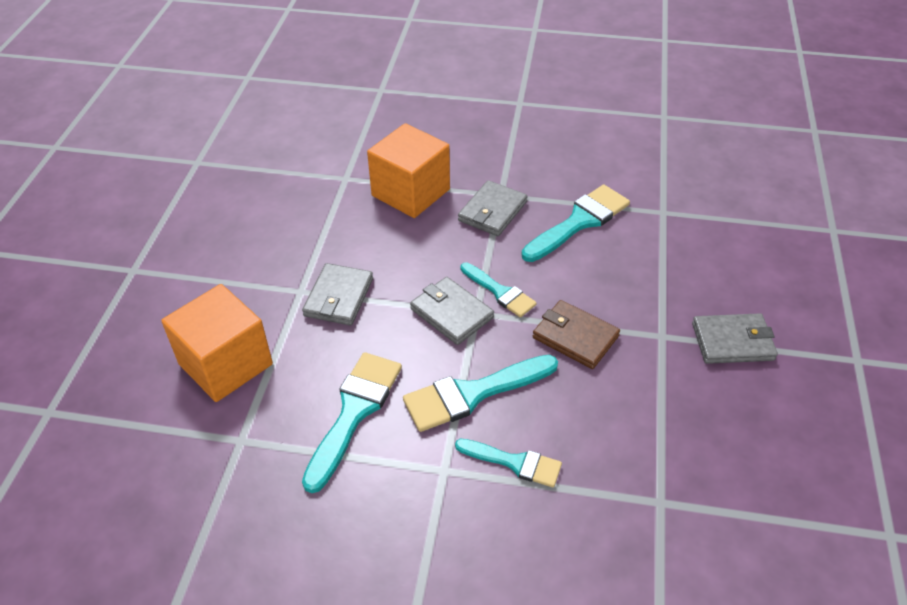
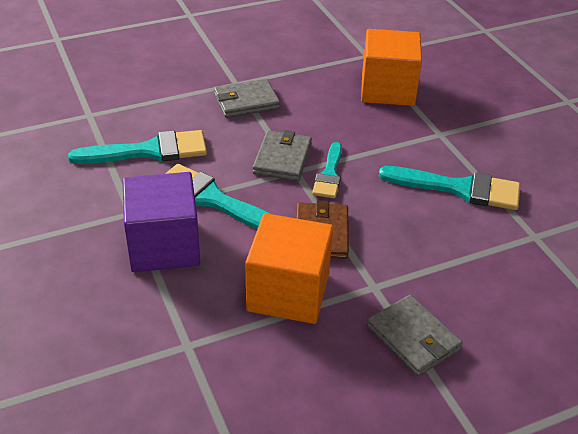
camera: 55 degrees right, 5 degrees down
orange cube [161,284,273,402] -> orange cube moved to [246,213,333,324]
turquoise brush [455,439,562,487] -> purple cube [123,172,200,272]
grey wallet [458,180,527,236] -> none

